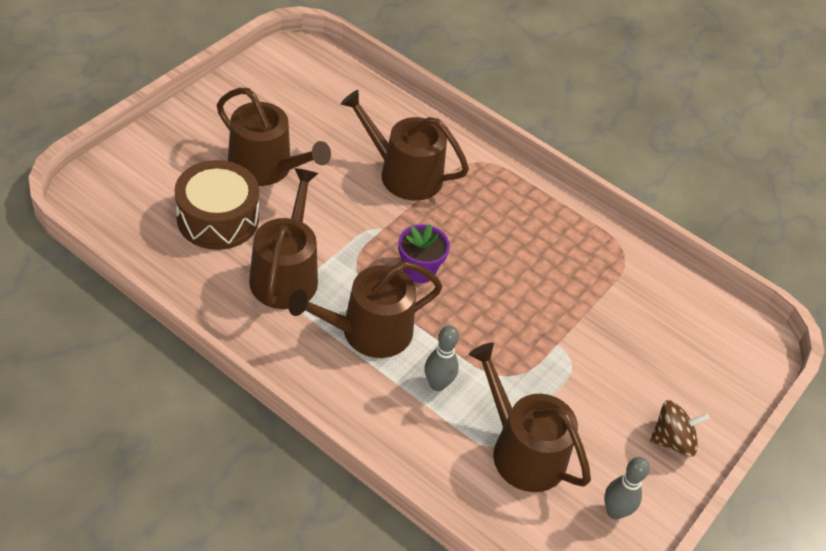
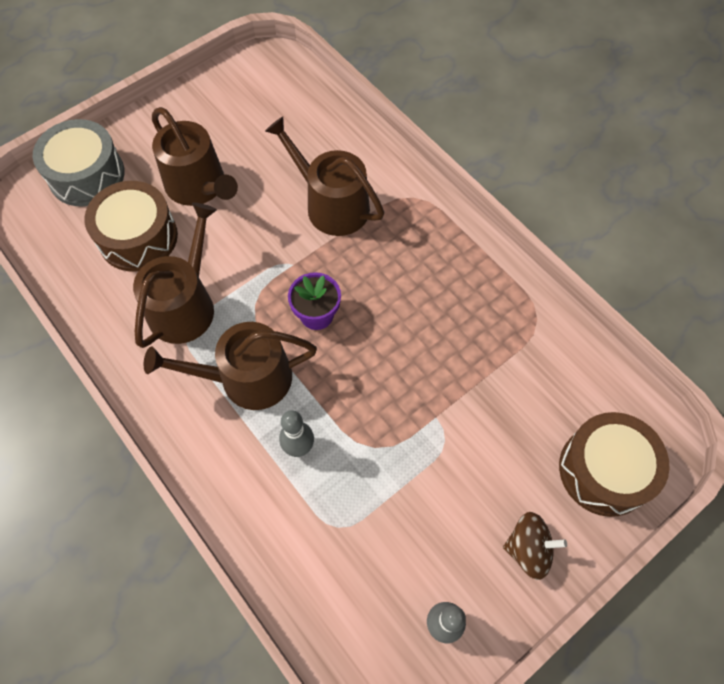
camera: 20 degrees right, 15 degrees up
brown watering can [469,343,591,492] -> none
none -> grey drum [33,119,125,206]
none -> brown drum [559,412,670,517]

